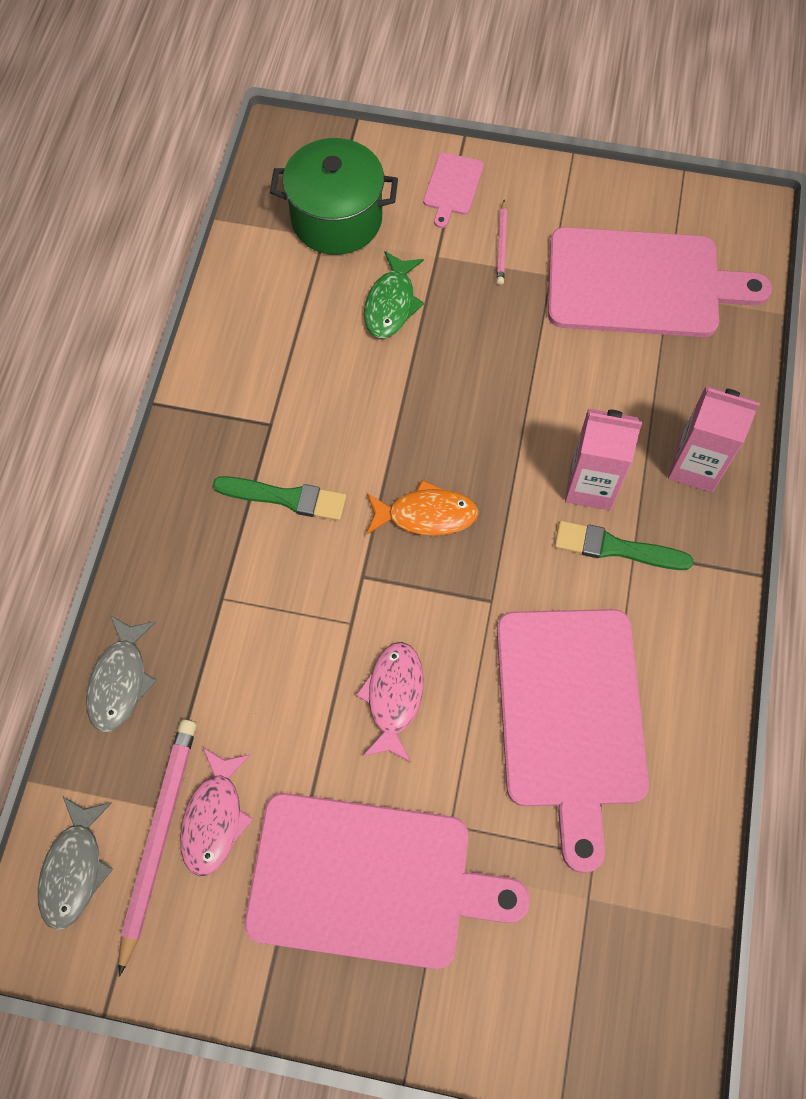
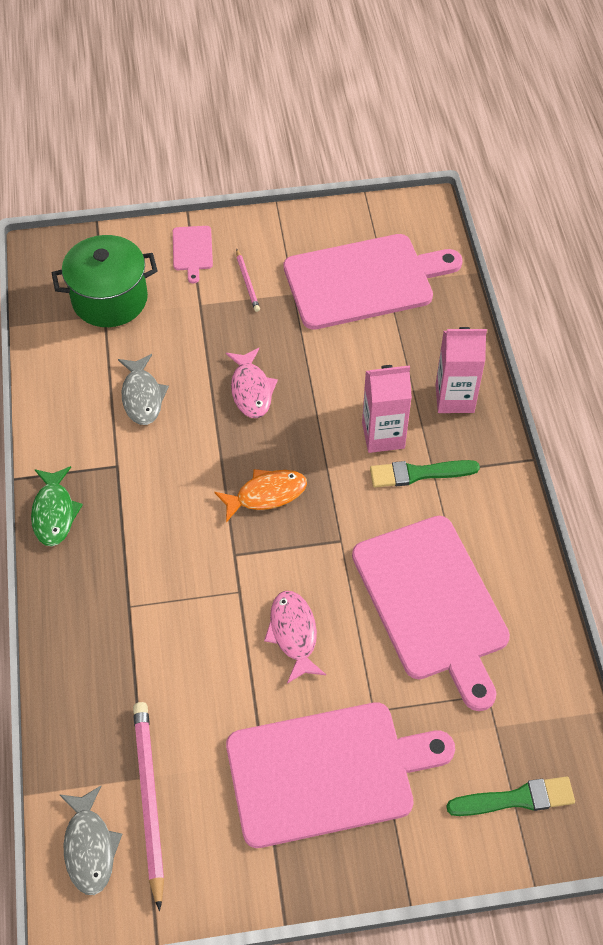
camera: 20 degrees left, 10 degrees down
grey fish [86,615,157,732] -> grey fish moved to [118,354,169,425]
pink fish [180,747,253,876] -> pink fish moved to [226,348,278,418]
green brush [213,476,347,521] -> green brush moved to [446,776,575,816]
green fish [364,251,424,338] -> green fish moved to [31,466,83,546]

